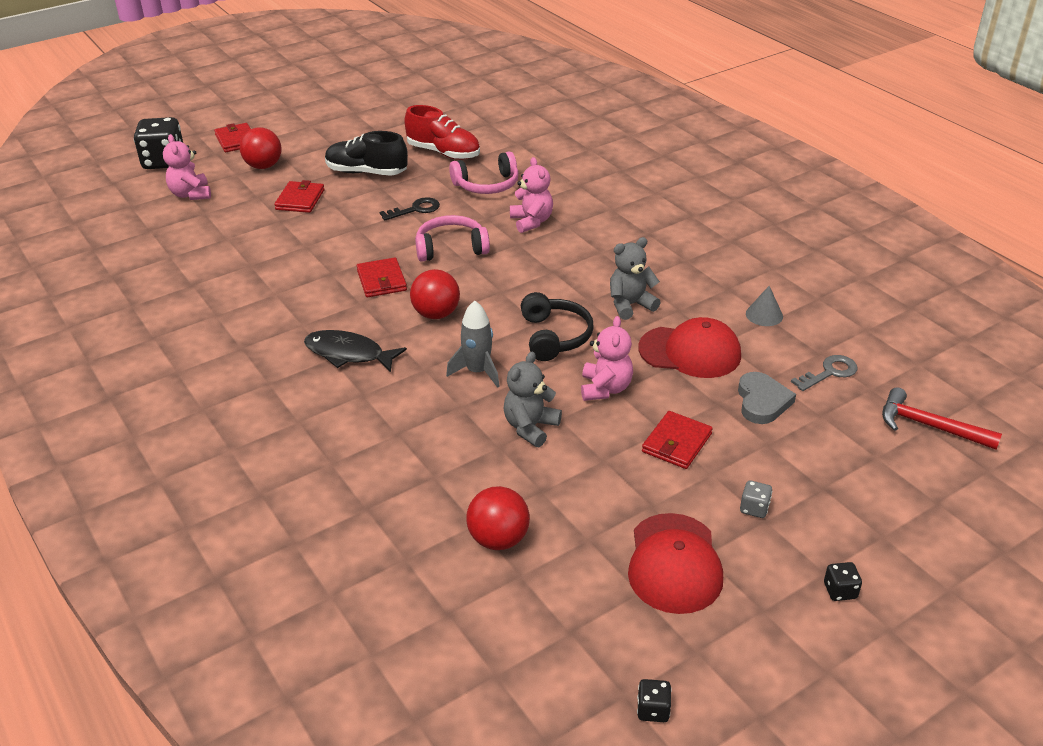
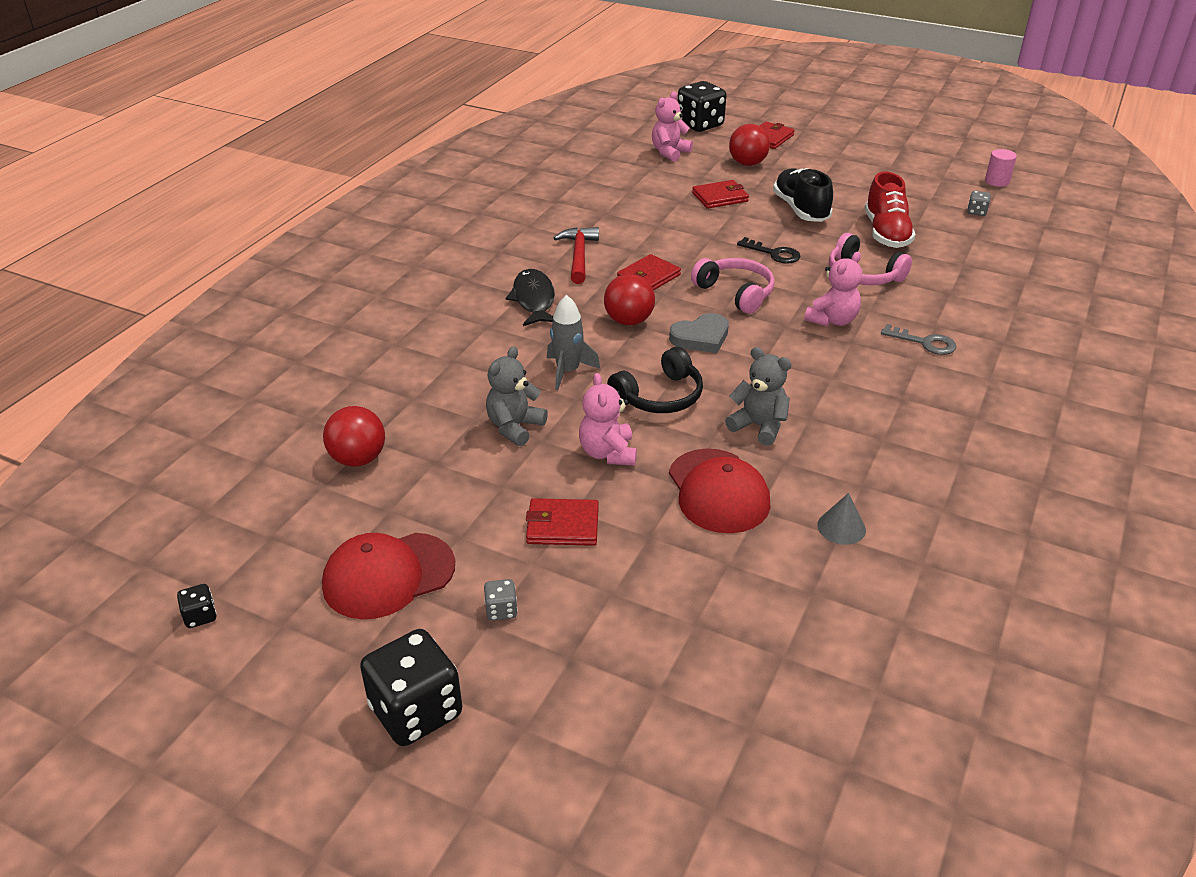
camera: 60 degrees right, 0 degrees up
grey teddy bear [503,352,562,447] -> grey teddy bear turned 60 degrees counterclockwise [486,347,548,446]
pink teddy bear [581,316,633,401] -> pink teddy bear turned 105 degrees clockwise [579,373,637,465]
grey heart [738,372,796,424] -> grey heart moved to [669,313,729,353]
grey key [791,355,857,391] -> grey key moved to [881,324,956,355]
black dice [824,562,862,601] -> black dice [360,629,462,746], size x2.28
red hammer [882,387,1002,450] -> red hammer moved to [554,227,599,284]
none -> grey dice [967,191,991,216]
none -> pink cylinder [985,149,1017,187]

